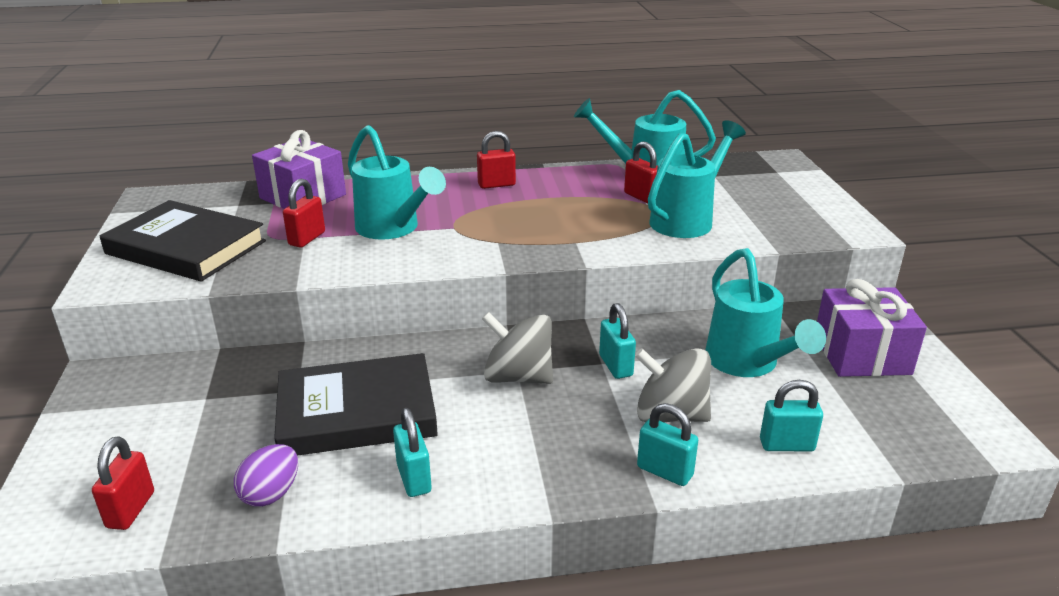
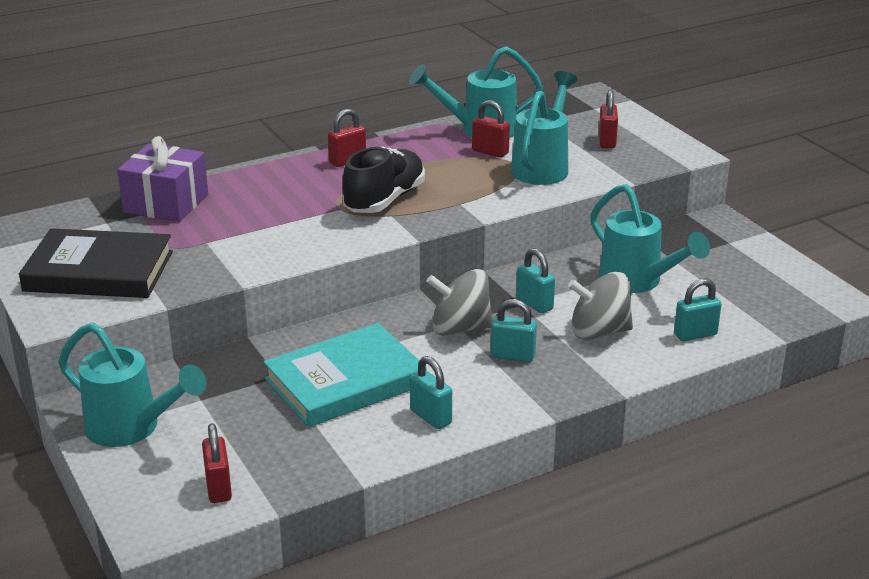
camera: 20 degrees left, 0 degrees up
purple egg [234,444,298,507] -> none
black book [274,353,438,456] -> turquoise book [263,323,419,427]
red padlock [283,179,325,248] -> red padlock moved to [599,90,618,148]
turquoise watering can [348,125,446,240] -> turquoise watering can moved to [58,322,207,447]
turquoise padlock [637,403,698,486] -> turquoise padlock moved to [491,299,537,362]
purple gift [817,279,927,377] -> none
none -> black shoe [342,147,425,213]

